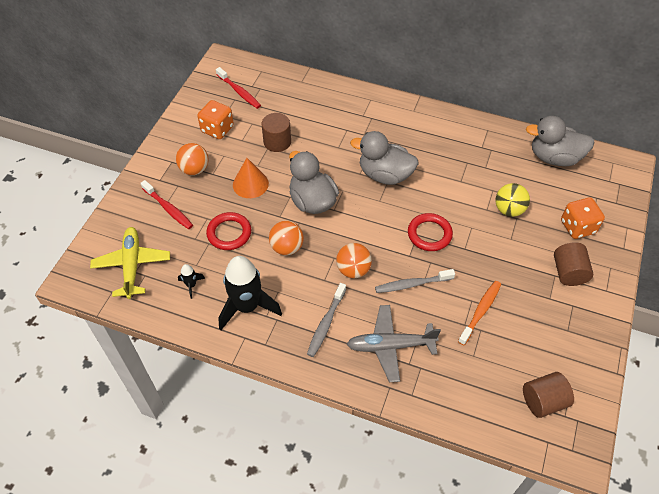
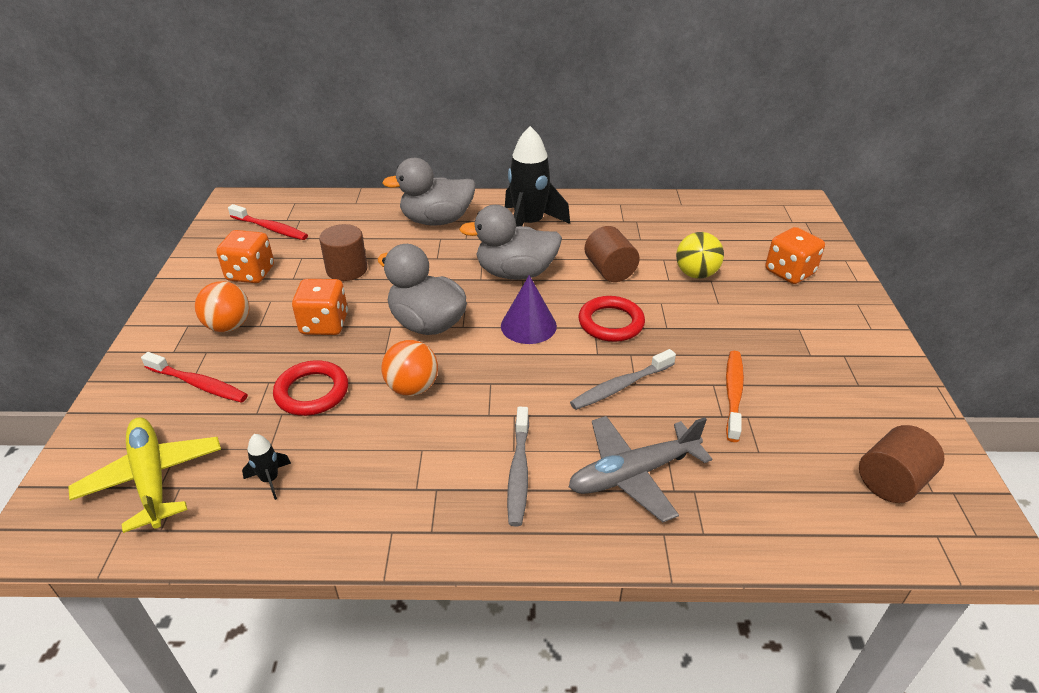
camera: 20 degrees left, 15 degrees down
black rocket [218,256,282,330] -> black rocket moved to [505,126,570,227]
orange cone [233,158,269,198] -> orange dice [292,279,348,335]
orange ball [336,243,372,278] -> none
grey duck [526,116,595,166] -> grey duck moved to [382,158,476,226]
brown cylinder [554,242,593,286] -> brown cylinder moved to [585,226,640,282]
none -> purple cone [501,275,557,344]

